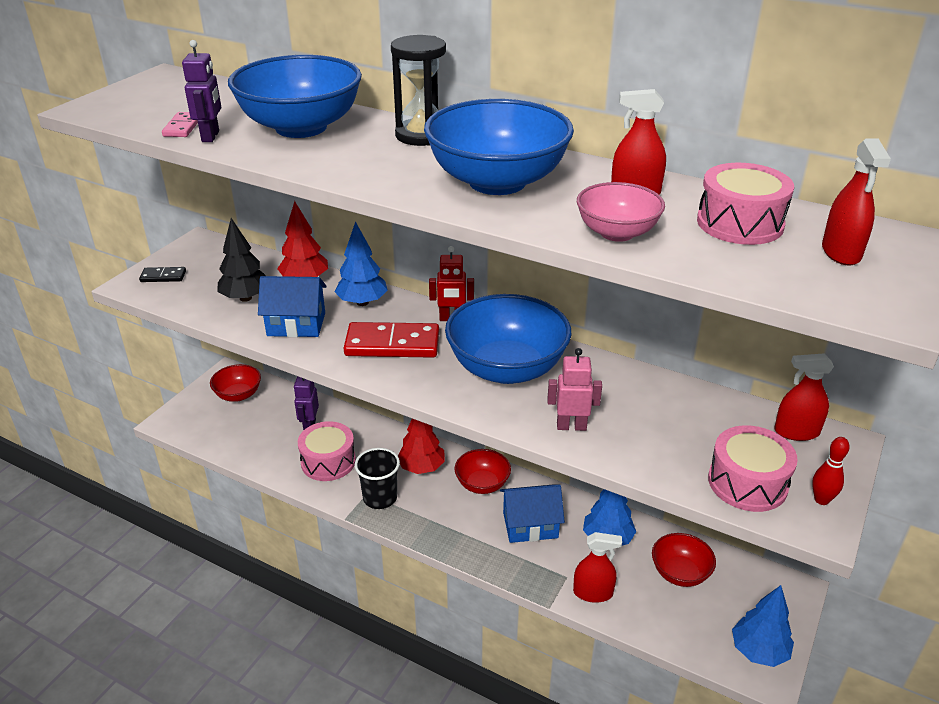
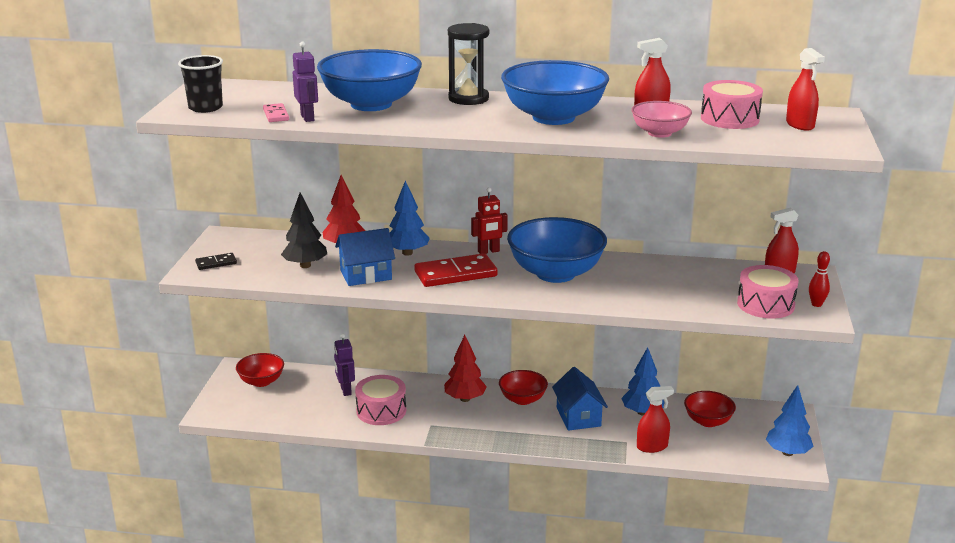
camera: 20 degrees left, 10 degrees down
black cup [355,448,400,509] -> black cup moved to [178,55,223,113]
blue house [500,485,565,543] -> blue house turned 75 degrees counterclockwise [552,367,608,431]
pink robot [547,348,602,431] -> none

